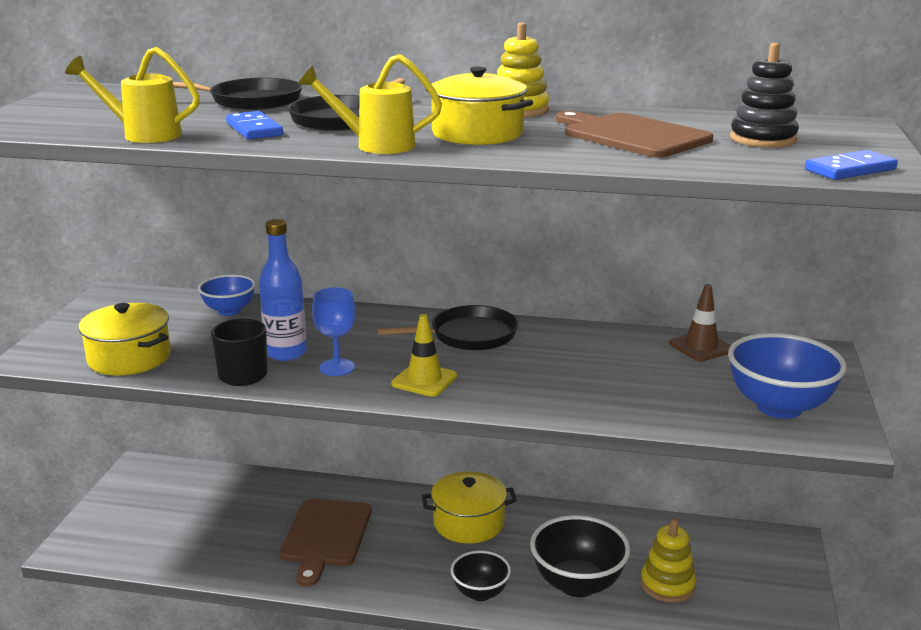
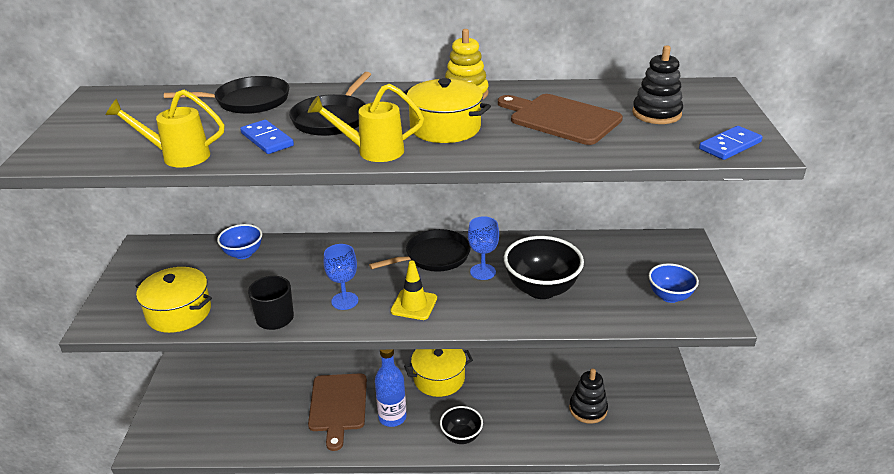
camera: 10 degrees left, 10 degrees up
blue bottle [259,219,307,361] -> blue bottle moved to [375,350,406,427]
black bowl [530,515,630,597] -> black bowl moved to [504,236,584,299]
yellow stacking toy [641,519,696,603] -> black stacking toy [569,369,608,424]
brown traffic cone [669,284,731,362] -> none
blue bowl [728,333,847,419] -> blue bowl [649,263,699,303], size x0.60
none -> blue goblet [468,216,499,280]

